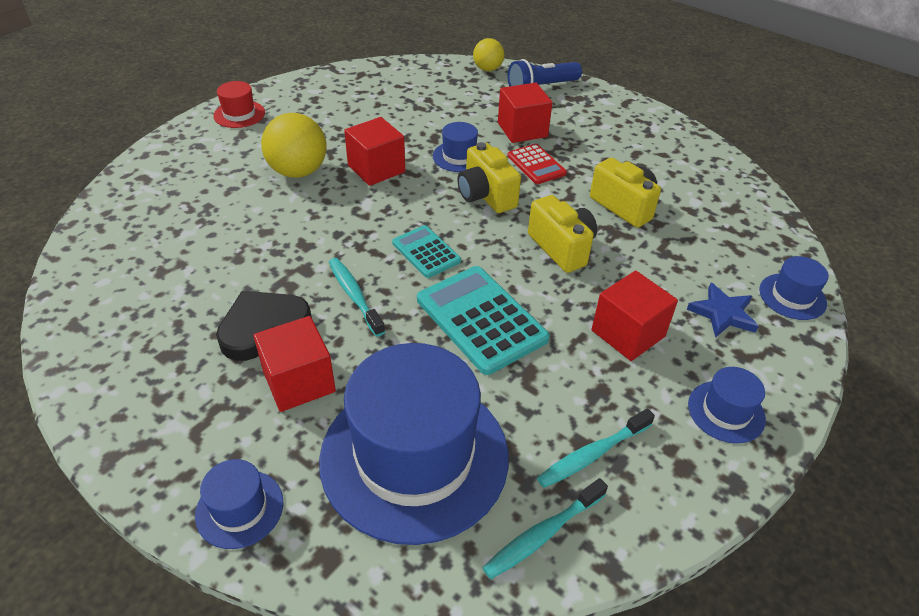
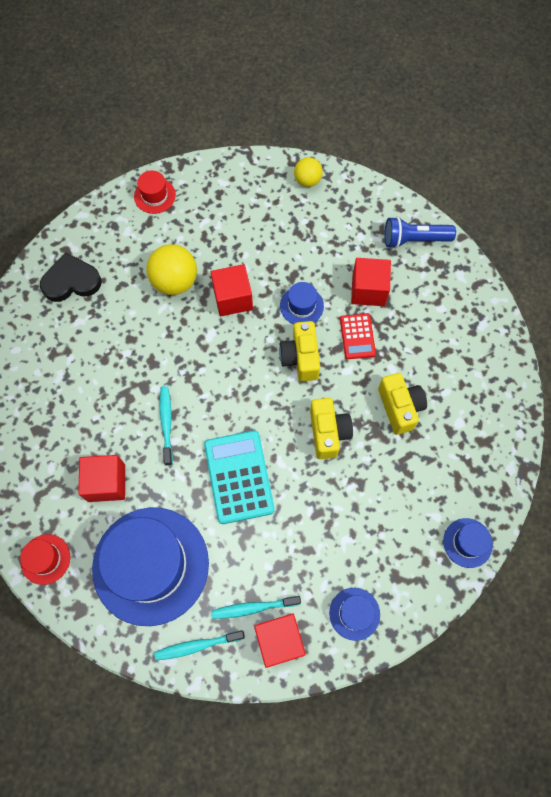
camera: 25 degrees right, 25 degrees up
blue hat [195,459,283,549] -> red hat [20,534,70,585]
black heart [216,291,312,361] -> black heart moved to [40,252,102,302]
turquoise calculator [392,225,461,278] -> none
yellow ball [473,38,504,71] -> yellow ball moved to [294,157,323,187]
red cube [592,271,678,361] -> red cube moved to [254,614,306,668]
blue star [687,283,759,338] -> none

